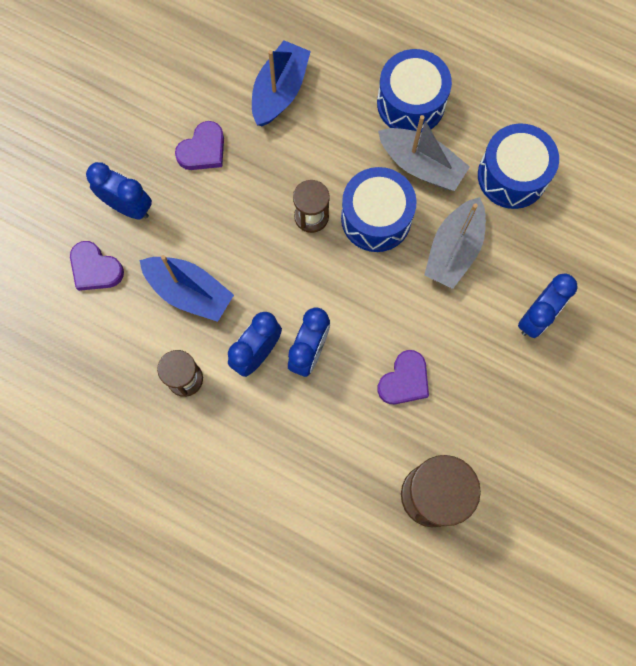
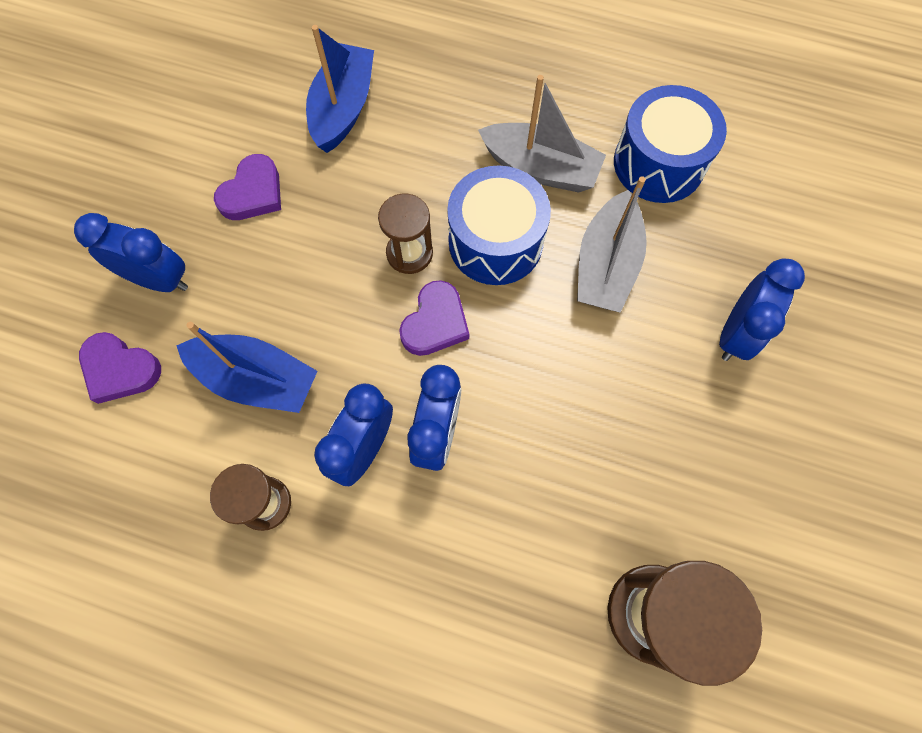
camera: 10 degrees left, 5 degrees down
blue drum [377,49,452,133] -> none
purple heart [377,350,429,404] -> purple heart moved to [399,280,469,356]

